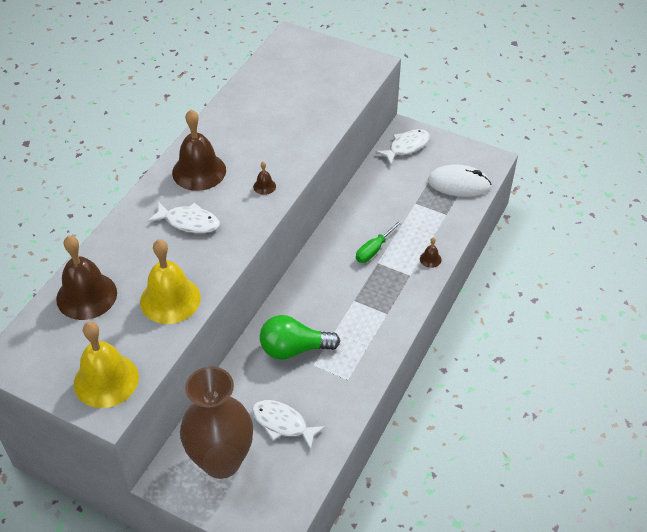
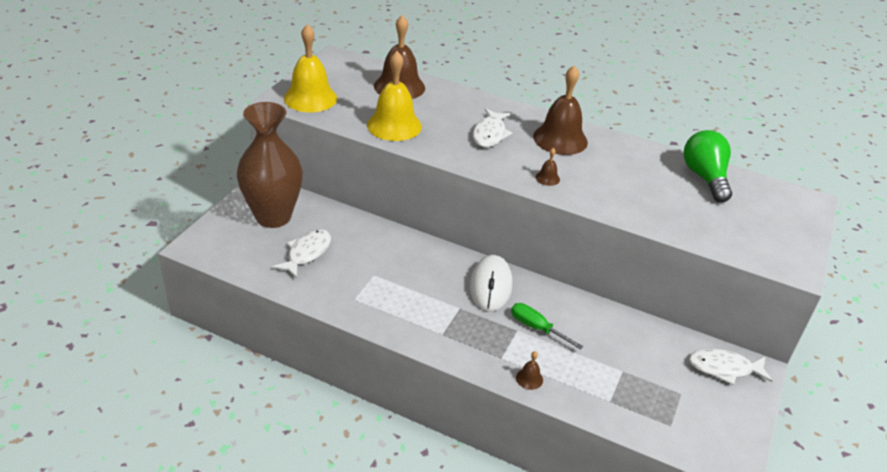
camera: 85 degrees right, 10 degrees down
green light bulb [260,315,340,360] -> green light bulb moved to [684,130,732,202]
white fish [375,129,430,165] -> white fish turned 135 degrees clockwise [689,349,773,385]
white mouse [428,164,492,197] -> white mouse moved to [470,255,512,311]

